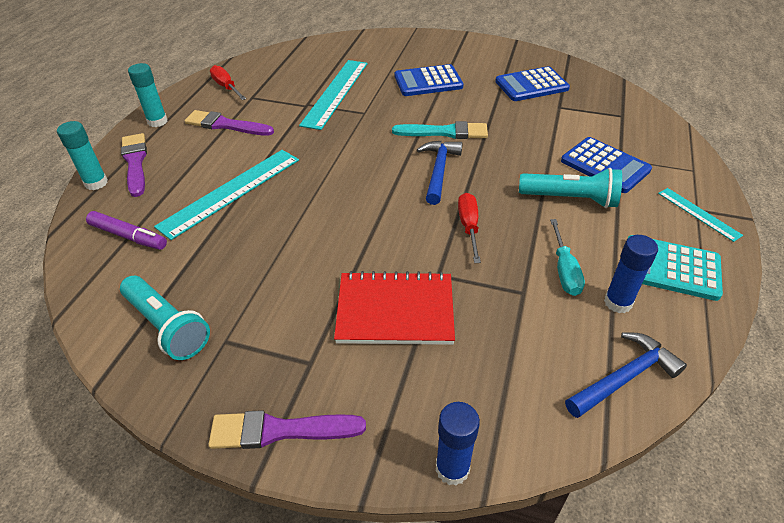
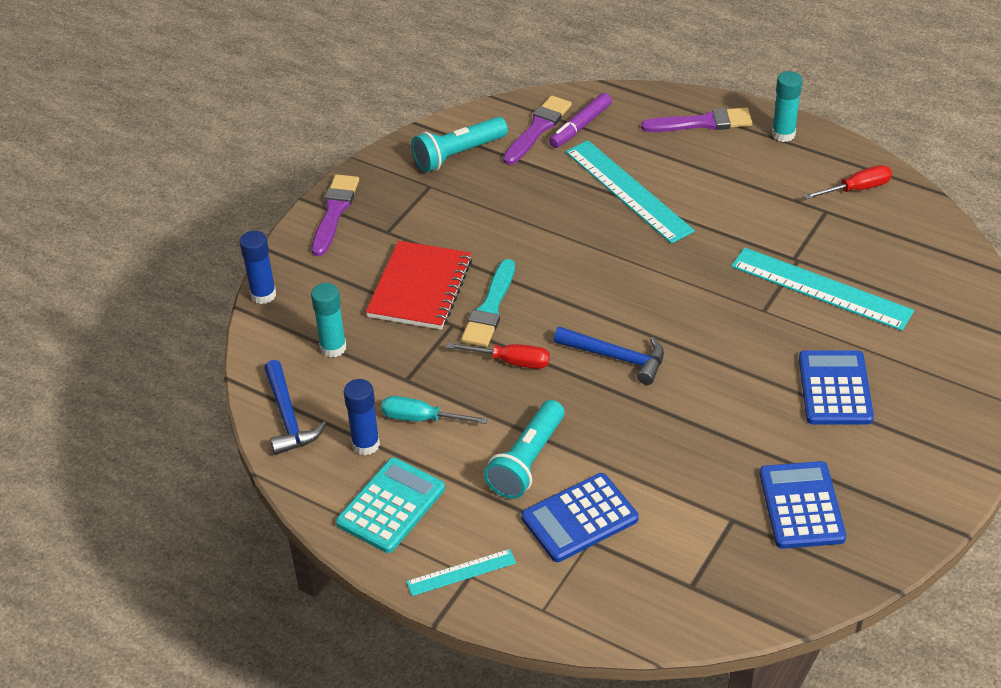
camera: 105 degrees right, 0 degrees up
turquoise glue stick [57,121,108,190] -> turquoise glue stick moved to [311,283,346,358]
purple brush [185,110,274,136] -> purple brush moved to [503,95,572,165]
turquoise brush [392,121,488,139] -> turquoise brush moved to [461,259,515,347]

